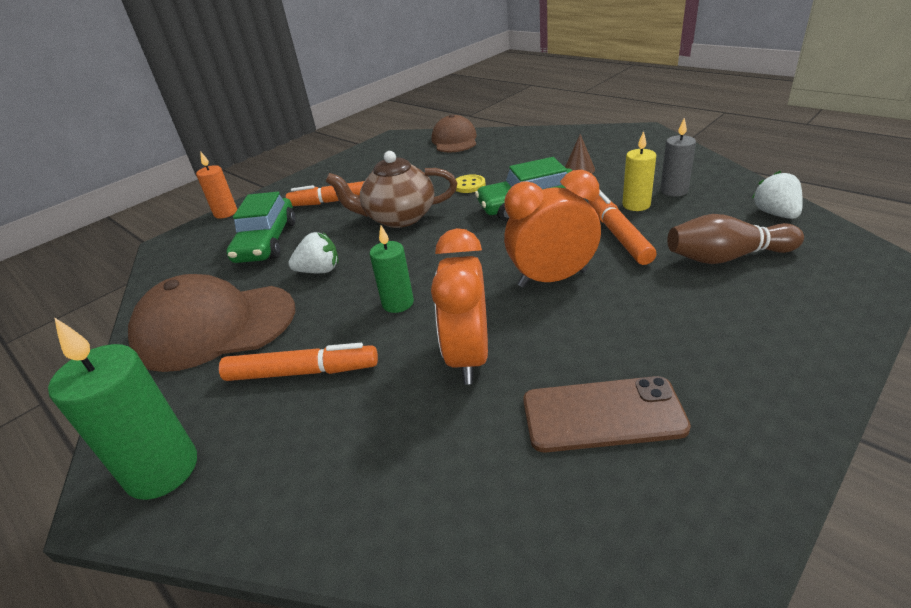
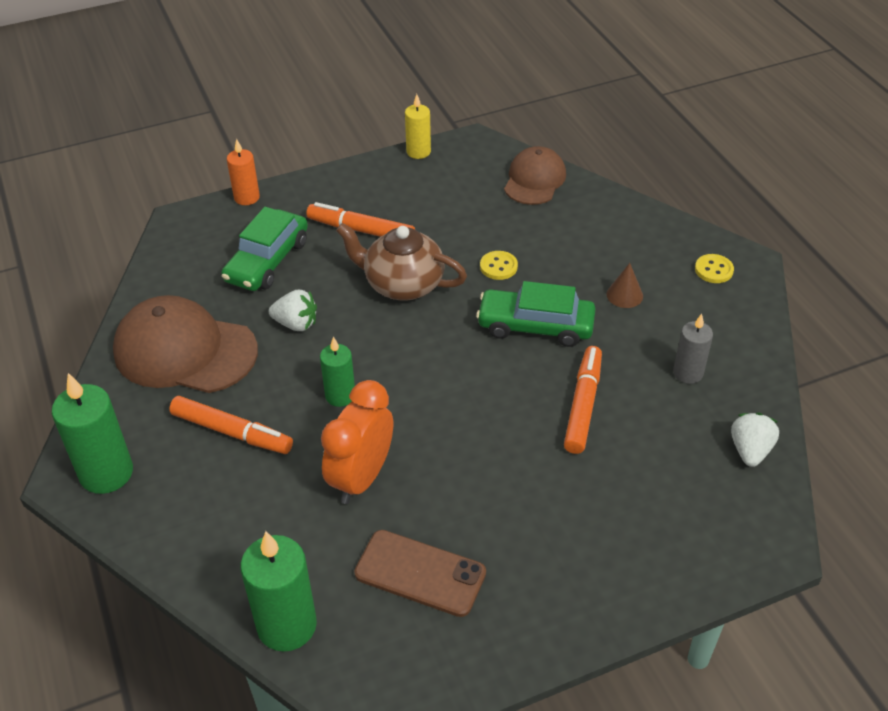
camera: 20 degrees right, 10 degrees up
orange clock [504,170,601,288] -> none
yellow candle [622,131,656,211] -> yellow candle moved to [405,94,431,159]
brown bowling pin [667,214,804,264] -> none
none -> green candle [240,531,317,652]
none -> yellow button [695,254,734,283]

